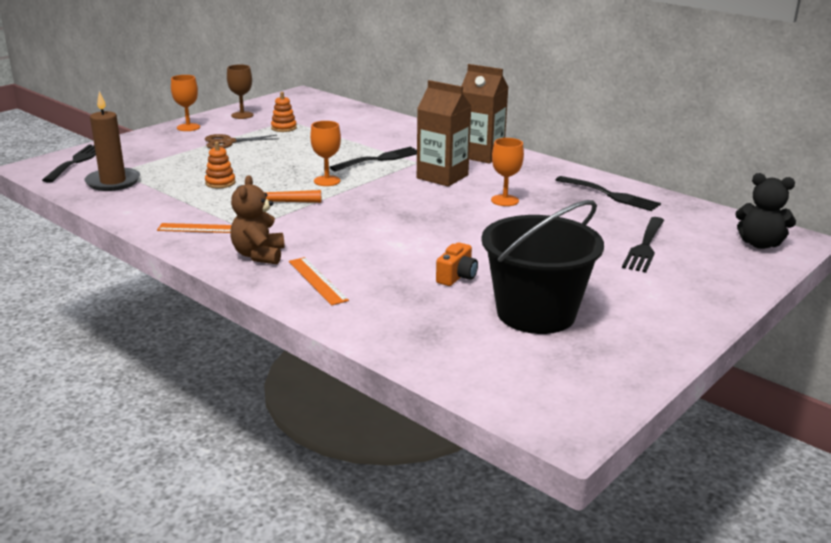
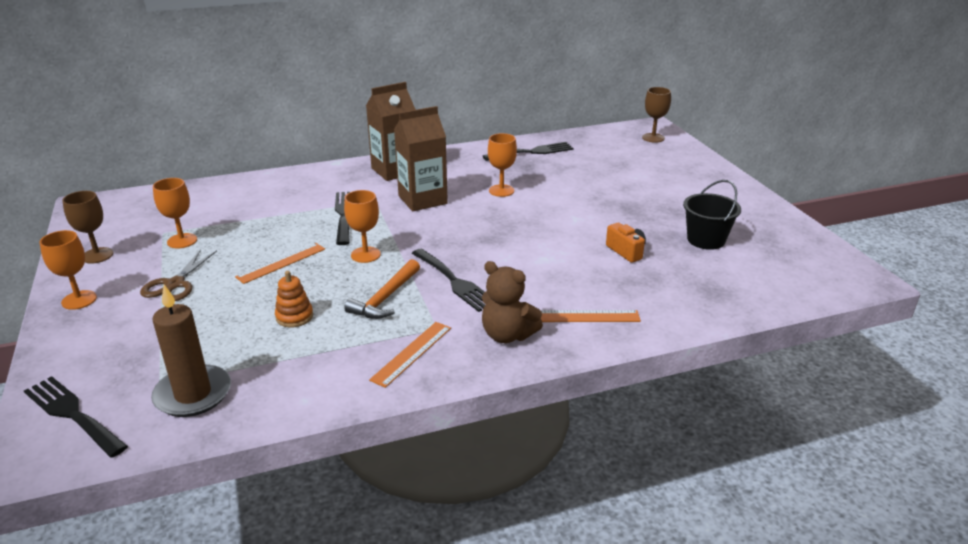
camera: 60 degrees left, 5 degrees up
orange stacking toy [271,92,297,132] -> orange goblet [153,178,197,248]
black bucket [481,200,604,334] -> black bucket [683,180,741,250], size x0.59
black fork [622,217,664,273] -> black fork moved to [412,249,485,312]
black teddy bear [735,173,796,249] -> brown goblet [642,87,671,143]
none -> orange ruler [235,243,325,284]

